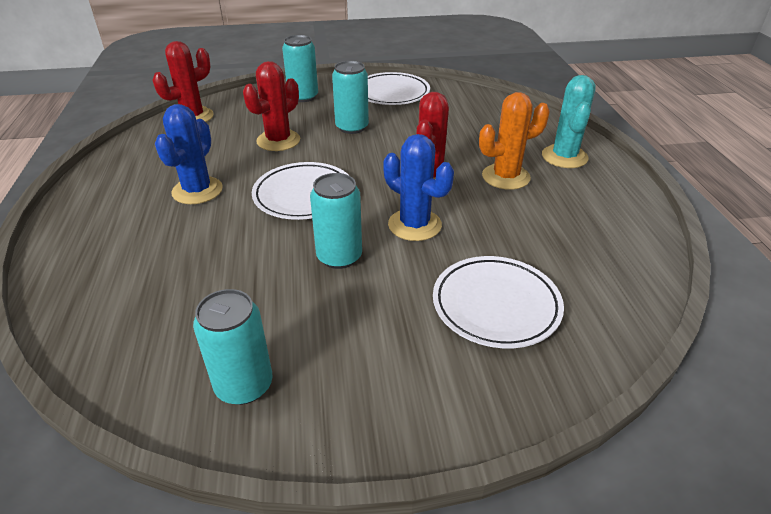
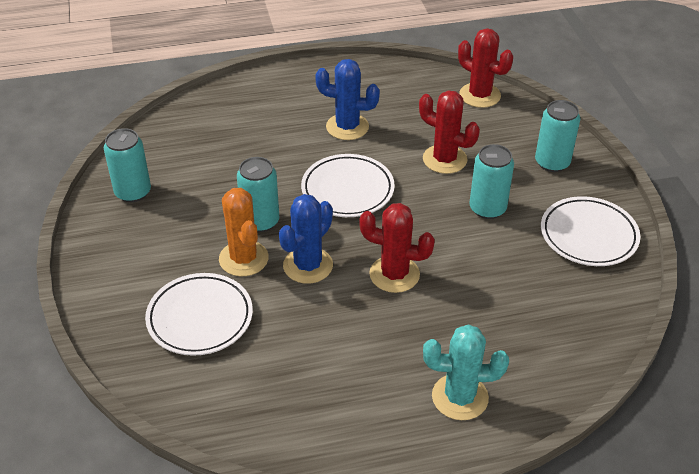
camera: 85 degrees right, 5 degrees up
orange cactus [479,92,550,190] -> orange cactus moved to [219,188,269,276]

